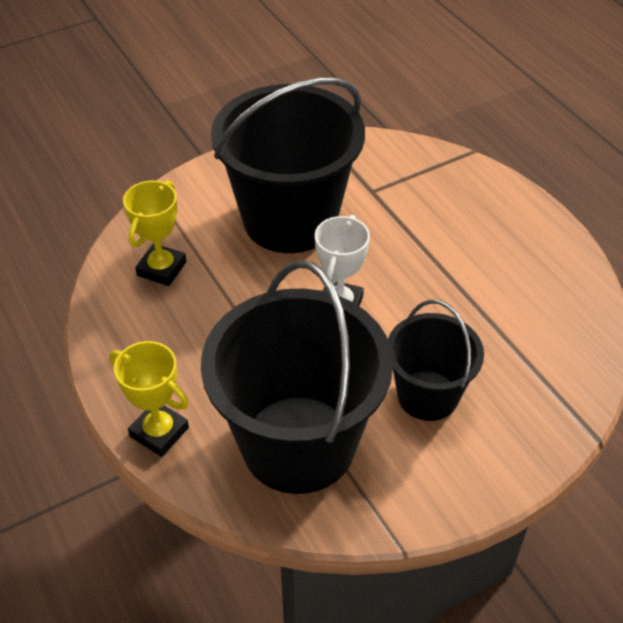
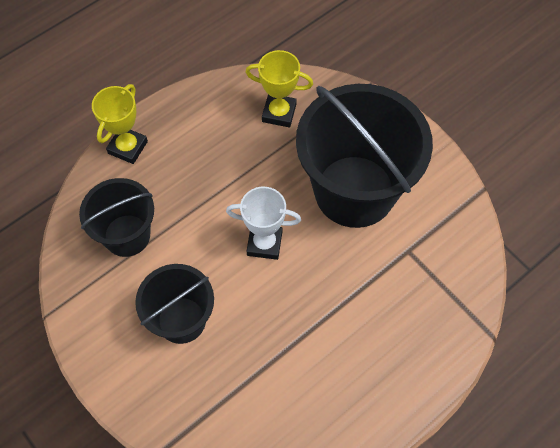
camera: 80 degrees right, 15 degrees up
black bucket [201,260,393,494] -> black bucket [79,178,154,257], size x0.56

